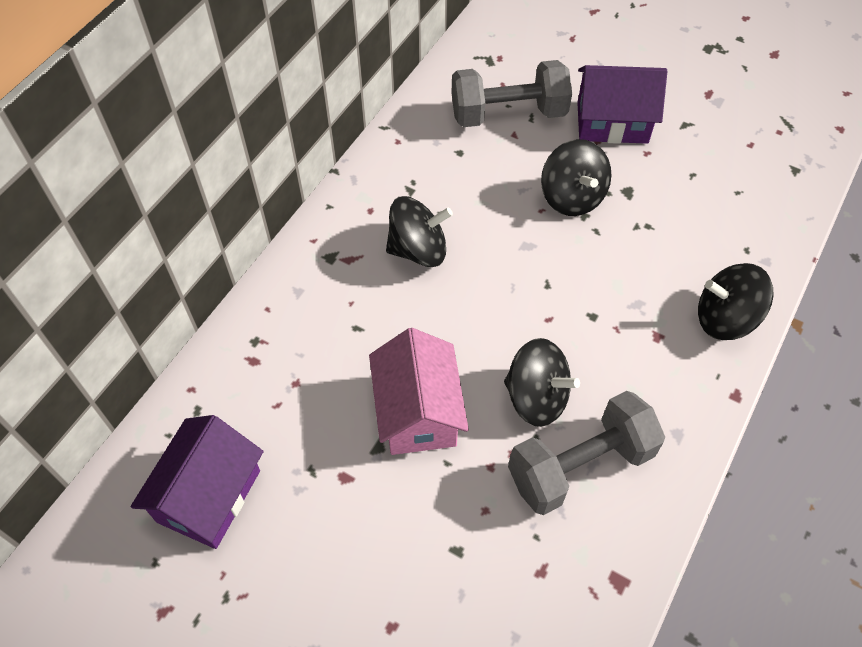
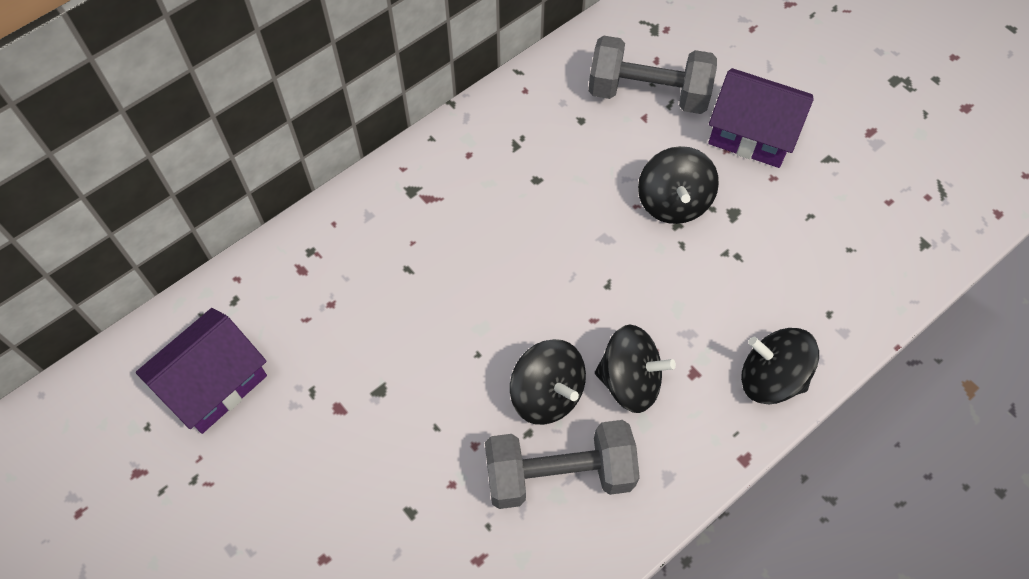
camera: 20 degrees right, 5 degrees up
pink house [369,328,469,455] -> none
black spinning top [386,196,453,267] -> black spinning top moved to [595,325,676,413]

